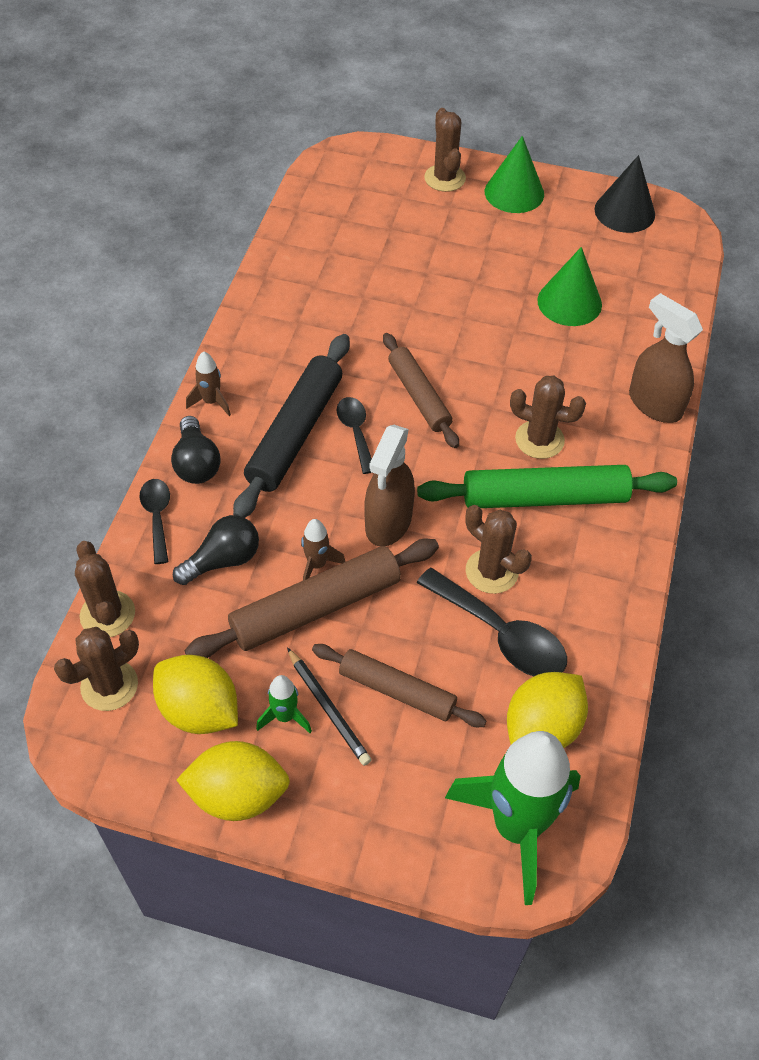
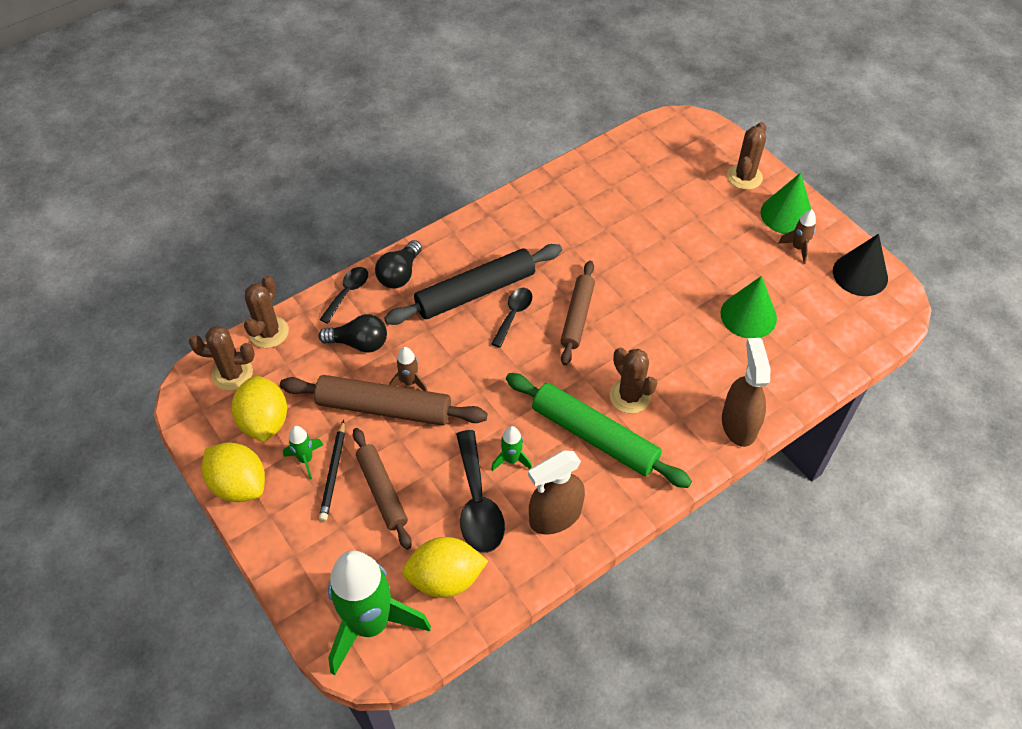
camera: 40 degrees right, 0 degrees up
brown rocket [186,351,231,416] -> brown rocket moved to [778,209,816,264]
brown spray bottle [364,425,415,546] -> brown spray bottle moved to [528,450,585,535]
brown cactus [465,505,532,594] -> green rocket [491,426,532,471]

